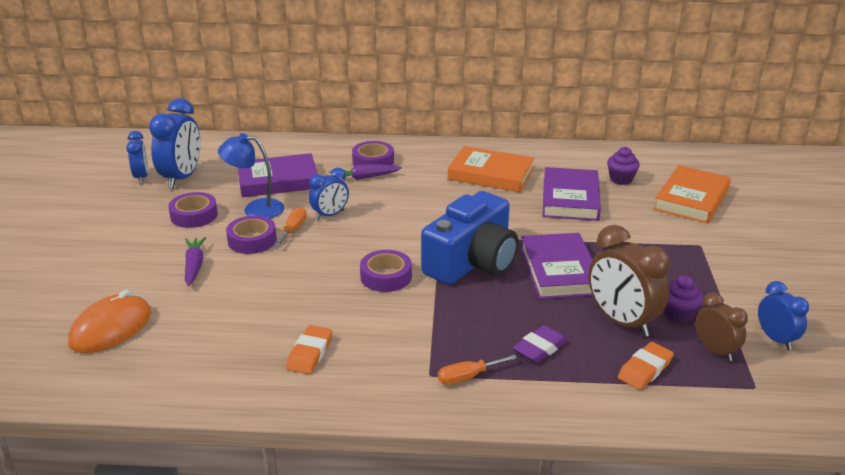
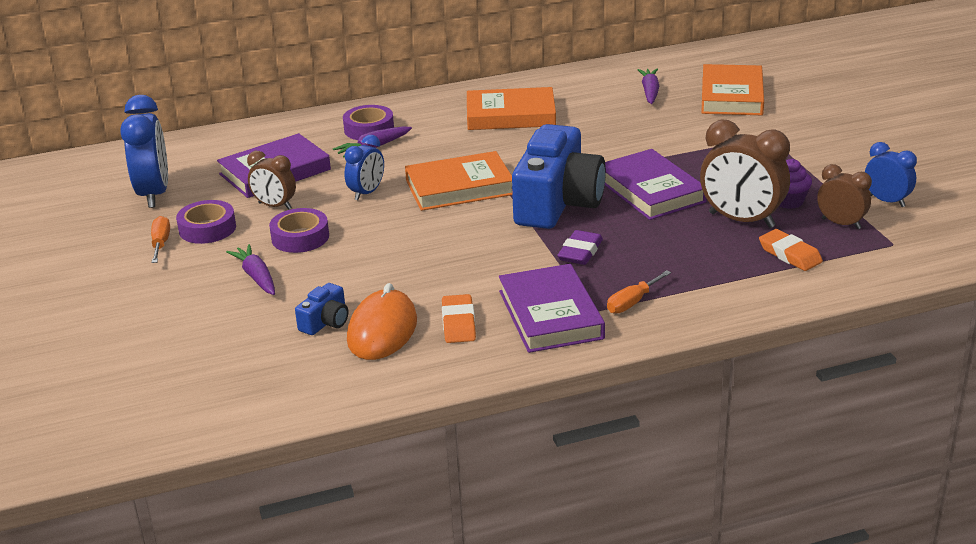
camera: 20 degrees left, 0 degrees up
orange mouse [68,290,151,353] -> orange mouse moved to [347,283,417,360]
blue clock [126,131,148,184] -> none
blue lamp [218,133,285,219] -> brown clock [247,151,296,209]
orange screwdriver [274,207,307,246] -> orange screwdriver moved to [151,216,170,263]
purple tape [360,250,412,292] -> none
purple eraser [512,325,568,363] -> purple eraser moved to [557,230,603,265]
purple book [543,167,601,221] -> purple book moved to [499,264,605,353]
purple cupcake [607,147,640,185] -> purple carrot [638,69,659,104]
orange eraser [618,342,674,390] -> orange eraser turned 60 degrees counterclockwise [759,229,823,271]
none -> blue camera [295,283,348,335]
none -> orange book [405,151,512,211]

